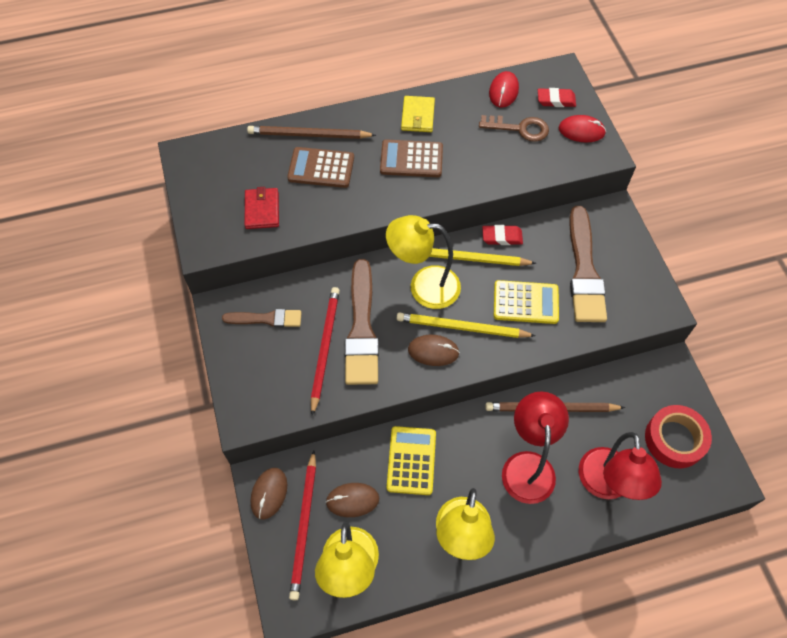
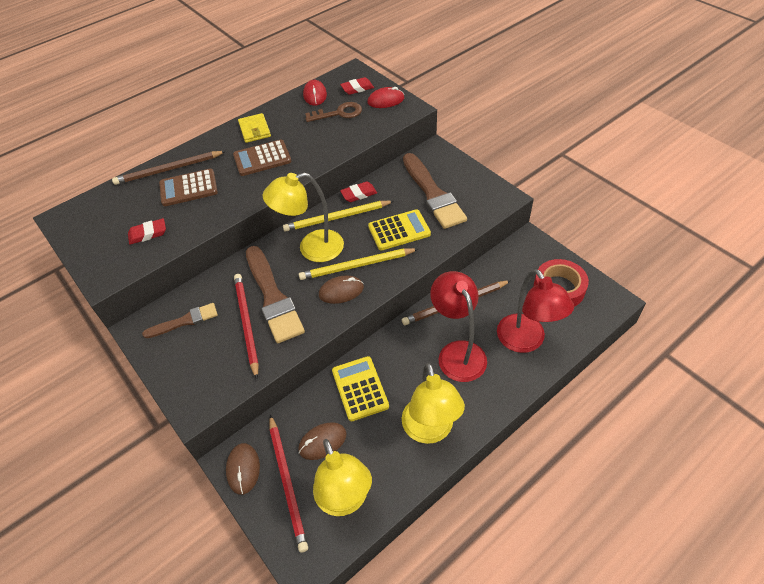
camera: 20 degrees left, 10 degrees down
red wallet [245,187,279,229] -> red eraser [128,218,166,244]

